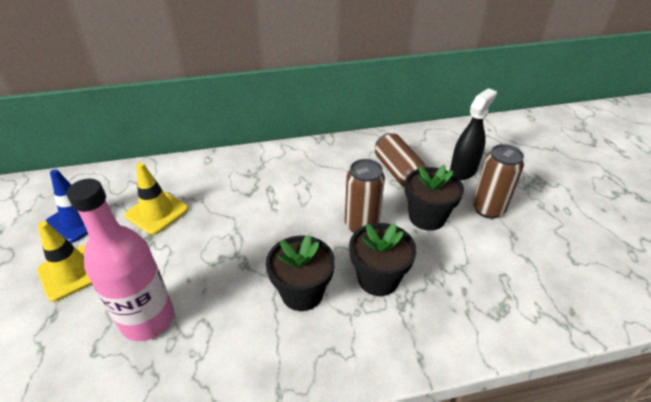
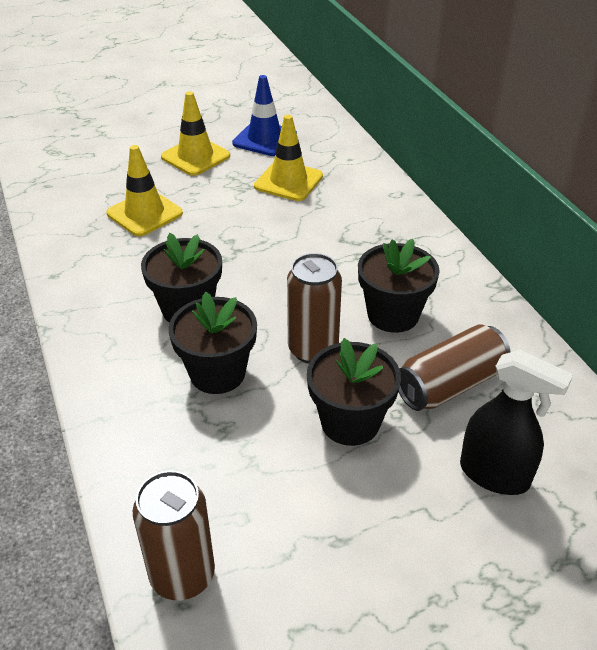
camera: 80 degrees right, 0 degrees up
pink bottle [66,179,174,341] -> yellow traffic cone [106,145,183,236]
brown can [472,144,524,219] -> brown can moved to [133,471,215,600]
none -> black flower pot [358,239,440,333]

